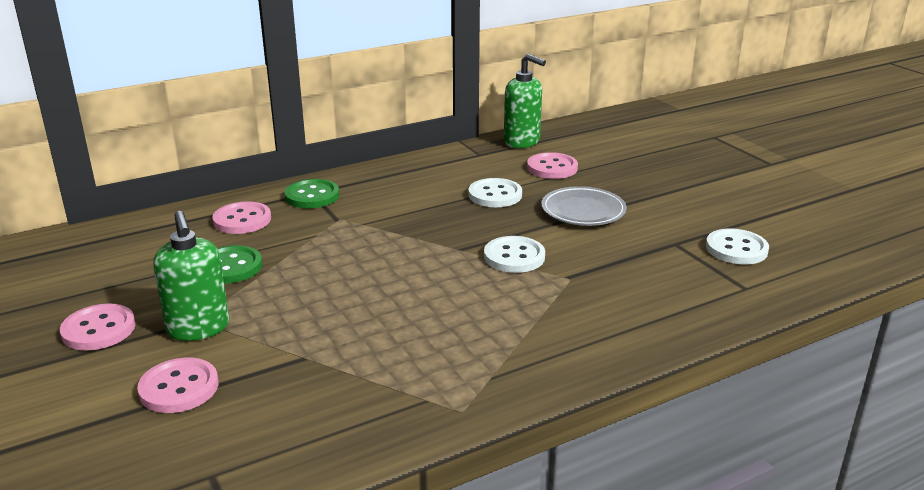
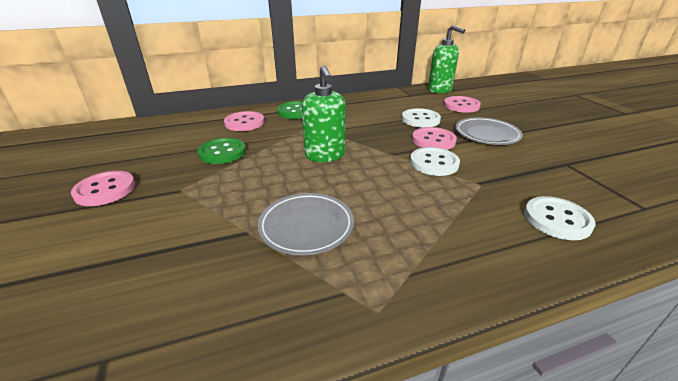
camera: 10 degrees right, 5 degrees up
pink button [137,358,218,413] -> pink button moved to [412,127,457,150]
green soap dispenser [153,211,229,341] -> green soap dispenser moved to [302,65,346,162]
white button [706,228,769,265] -> white button moved to [524,196,596,240]
none -> grey plate [258,193,354,255]

